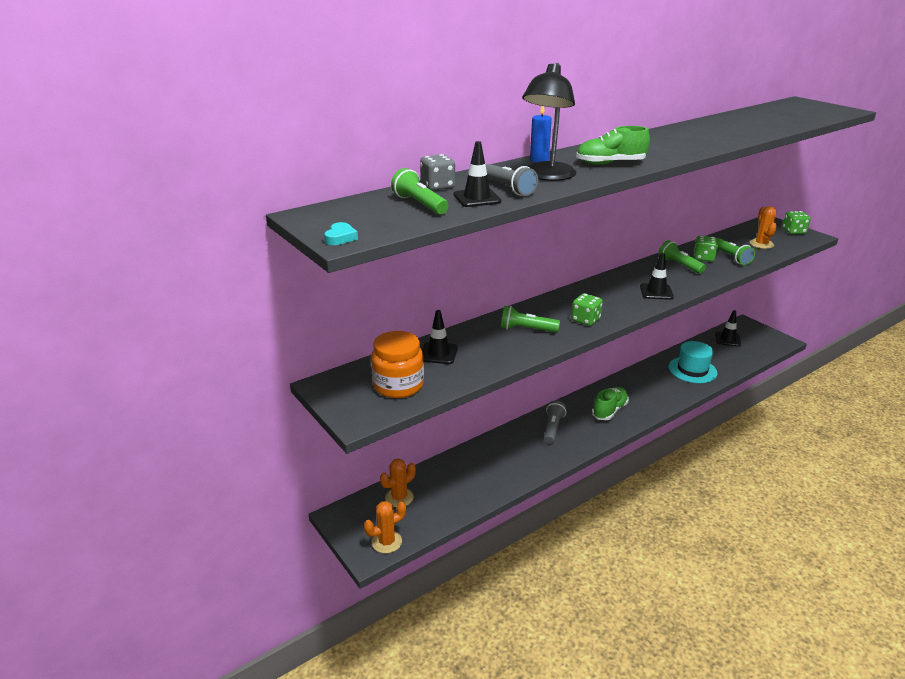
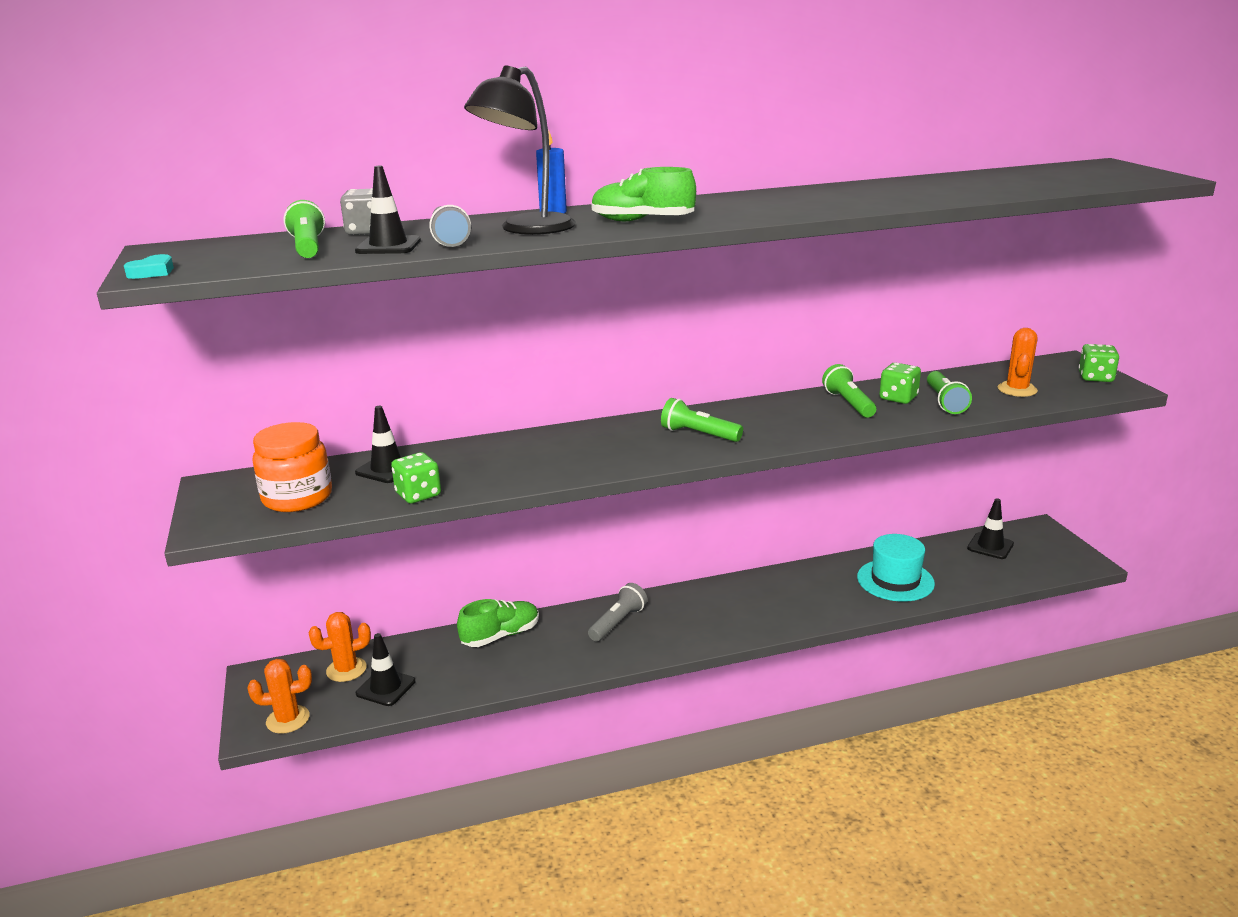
camera: 20 degrees right, 5 degrees down
green flashlight [501,306,560,332] -> green flashlight moved to [661,398,743,442]
green dice [571,293,603,326] -> green dice moved to [391,452,441,504]
green shoe [592,387,629,420] -> green shoe moved to [457,599,539,647]
black traffic cone [640,253,674,300] -> black traffic cone moved to [356,633,415,706]

